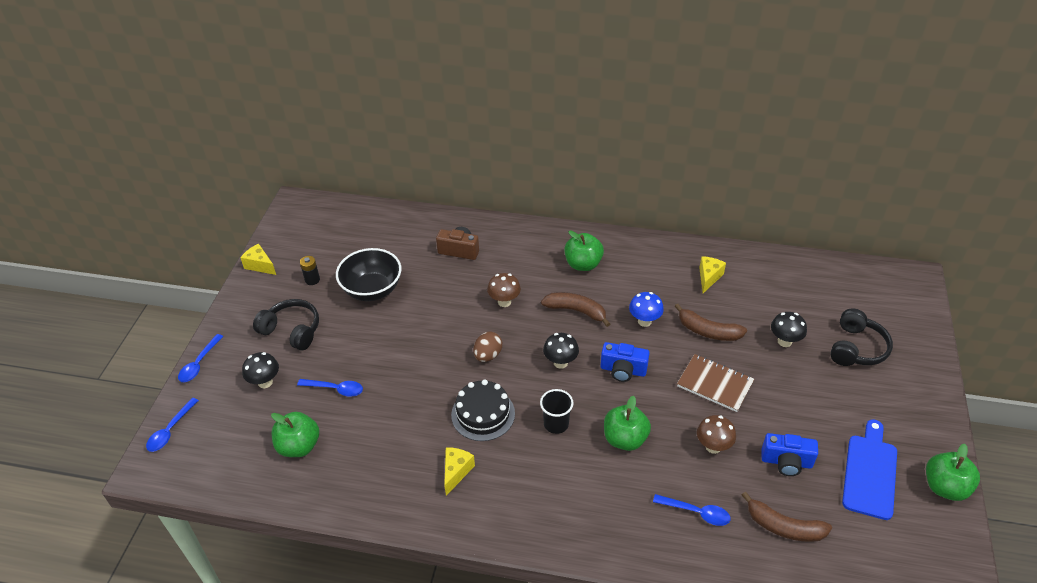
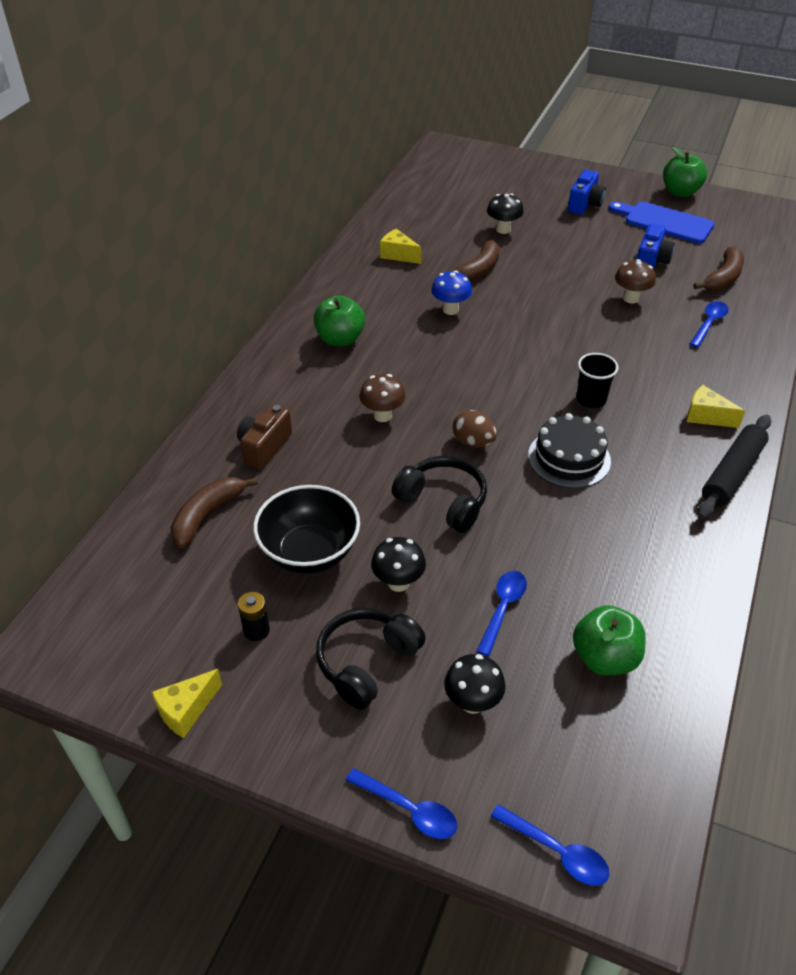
camera: 80 degrees left, 0 degrees up
yellow cheese [444,447,475,496] -> yellow cheese moved to [687,385,745,428]
brown banana [541,292,610,327] -> brown banana moved to [171,477,258,548]
black mushroom [543,333,579,369] -> black mushroom moved to [371,537,426,592]
blue camera [600,342,650,382] -> blue camera moved to [568,170,606,215]
green apple [604,396,651,451] -> none
brown notebook [677,354,754,412] -> none
black headphones [830,308,893,366] -> black headphones moved to [392,456,487,533]
none -> black rolling pin [698,415,771,519]

